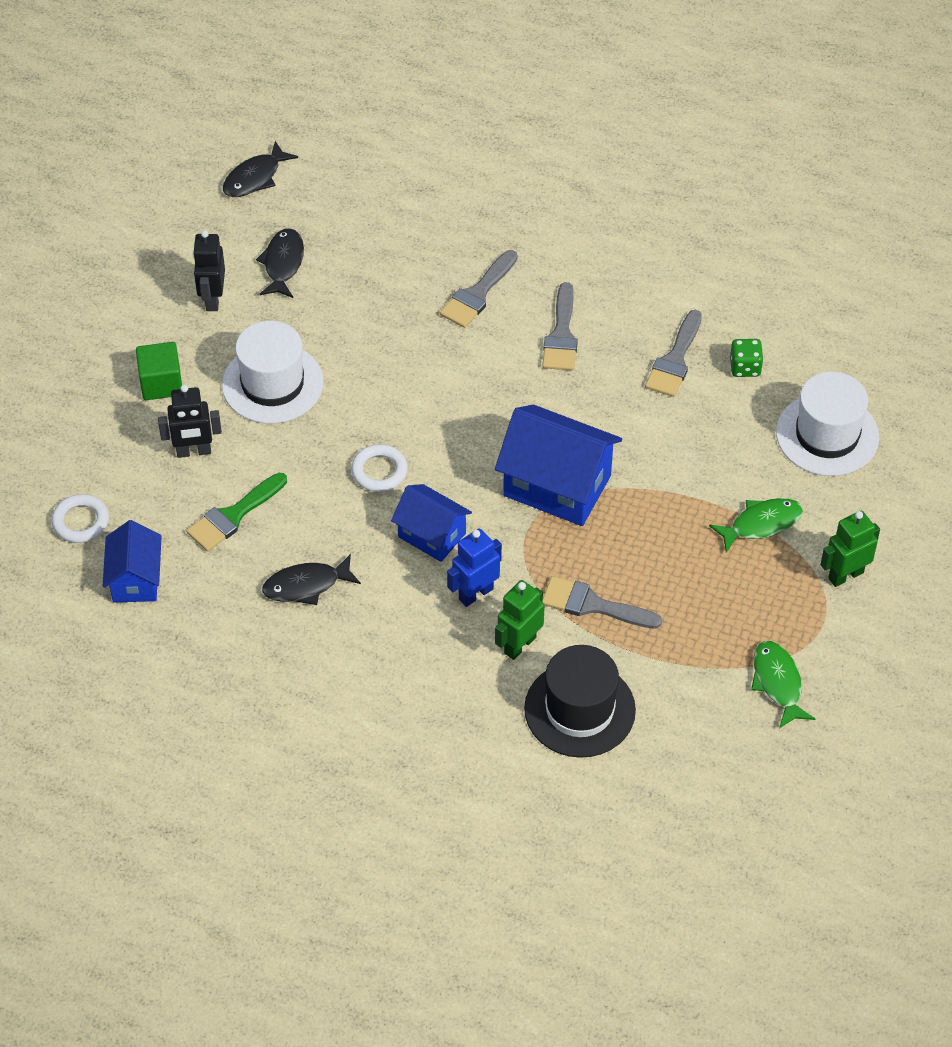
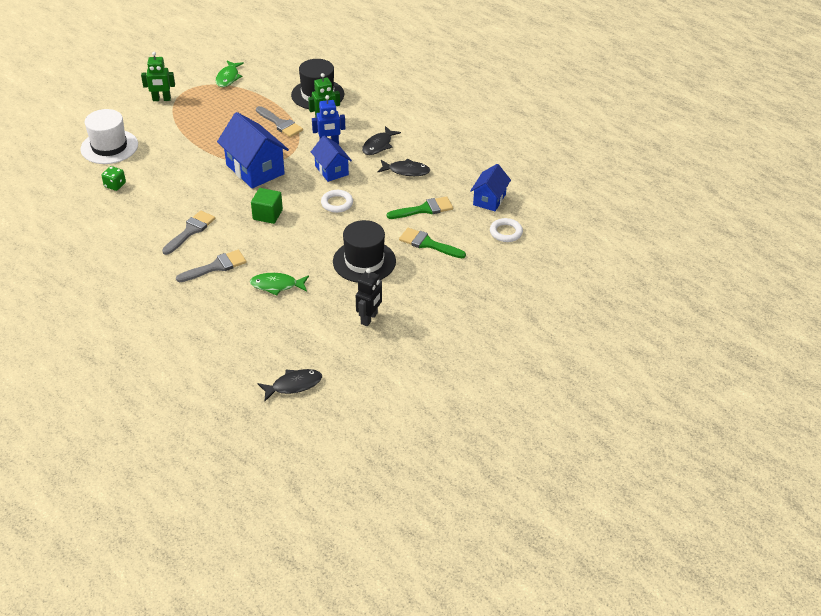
camera: 155 degrees left, 10 degrees down
green cube [136,342,182,400] -> green cube moved to [251,188,283,224]
black robot [158,385,222,458] -> green brush [399,228,466,258]
white hat [222,321,324,424] -> black hat [333,220,396,283]
black fish [256,228,304,298] -> black fish moved to [362,126,401,155]
grey brush [645,310,702,397] -> none
green fish [709,498,803,553] -> green fish moved to [250,273,309,296]

